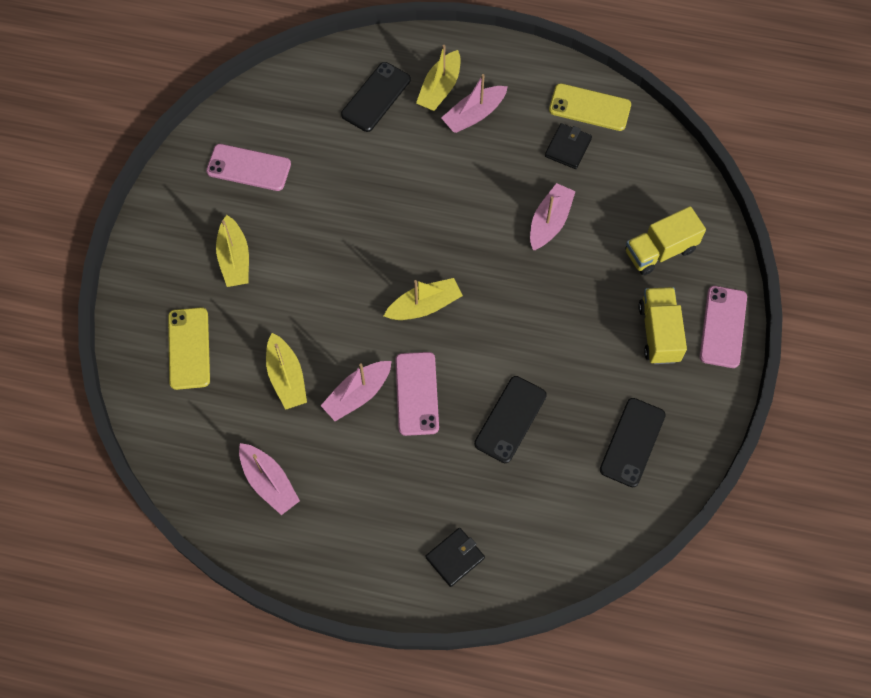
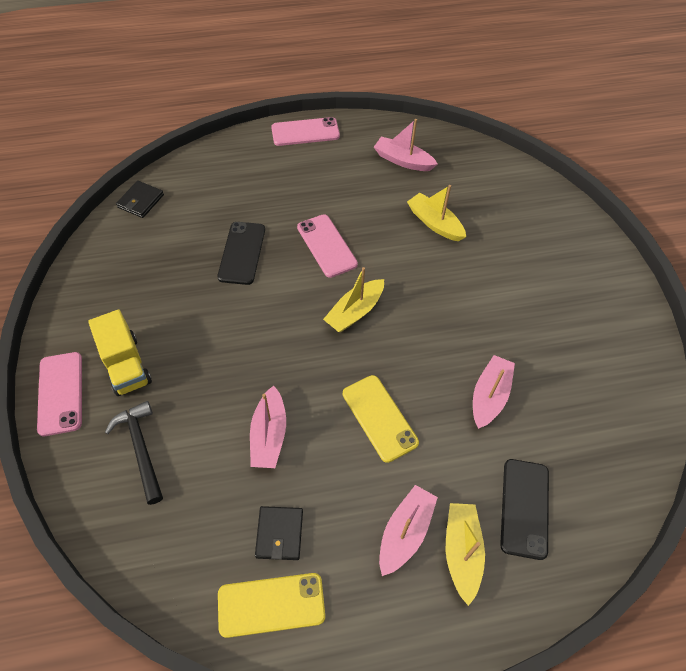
camera: 155 degrees right, 10 degrees down
yellow phone [168,307,210,390] -> yellow phone moved to [343,375,419,463]
pink phone [206,144,291,191] -> pink phone moved to [271,117,340,146]
yellow boat [216,215,249,287] -> none
pink boat [321,361,392,421] -> pink boat moved to [473,355,515,429]
black wallet [425,528,485,587] -> black wallet moved to [116,181,164,218]
black phone [600,398,666,487] -> none
yellow truck [625,206,706,275] -> black hammer [105,401,163,505]

